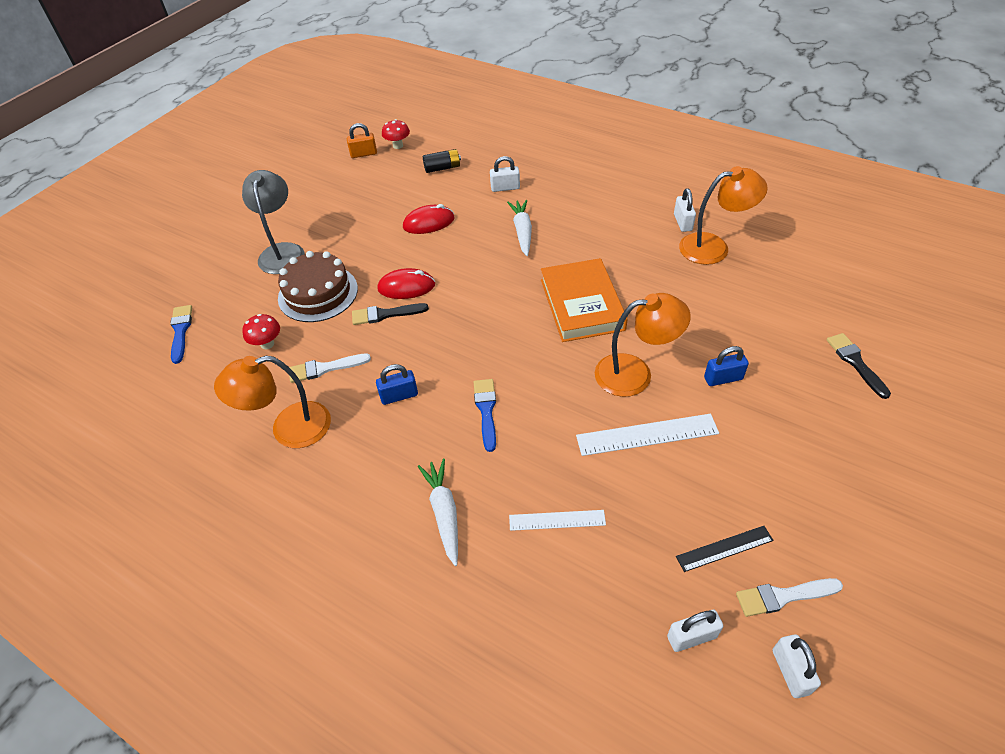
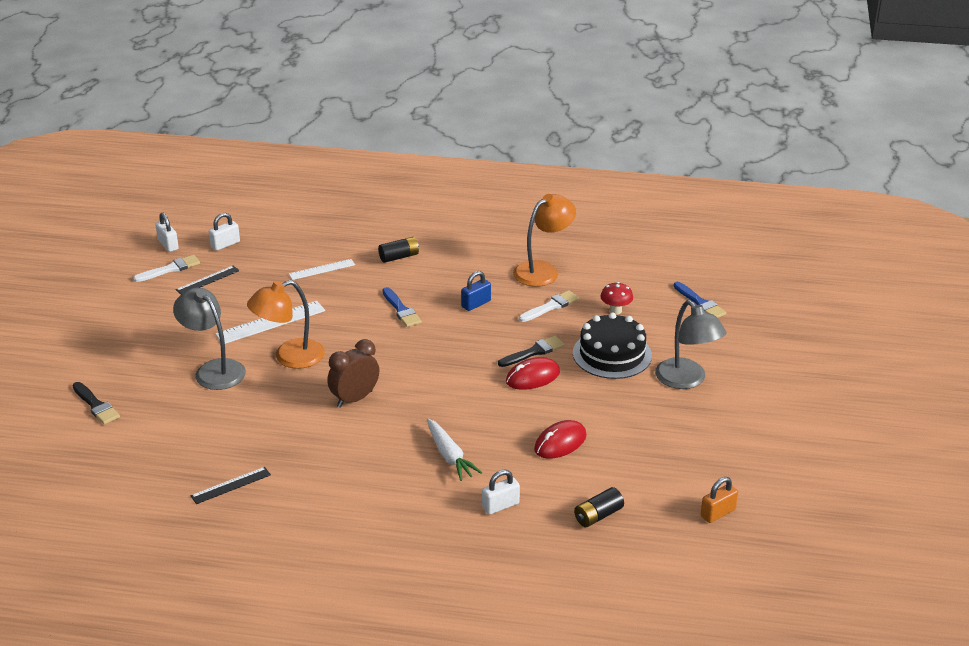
camera: 155 degrees right, 15 degrees down
brown cake [278,251,358,322] -> black cake [573,312,652,379]
red mushroom [382,119,410,149] -> none
white carrot [418,459,458,566] -> black battery [378,237,419,263]
orange book [541,258,628,342] -> brown clock [327,339,379,408]
white padlock [674,188,696,232] -> none
orange lamp [679,166,768,265] -> black ruler [191,467,271,504]
blue padlock [704,346,749,386] -> grey lamp [173,288,246,390]

